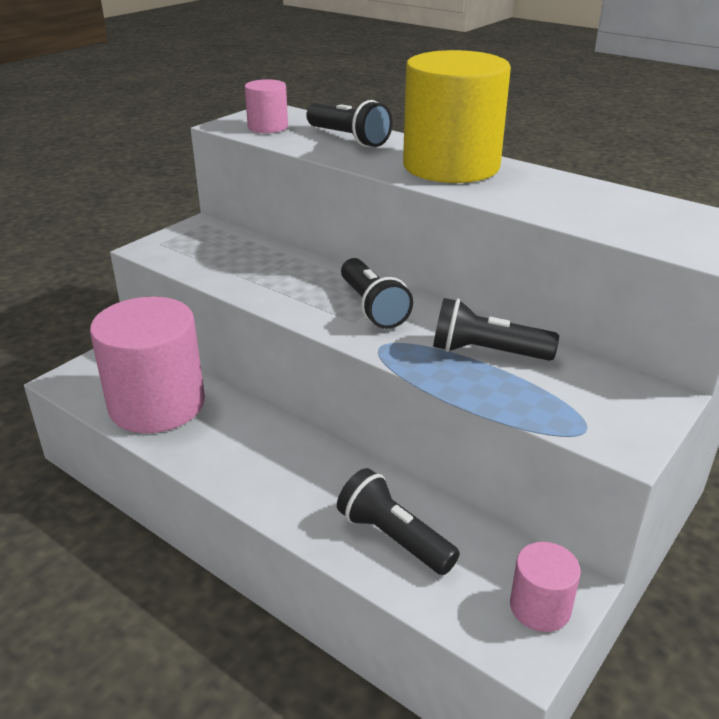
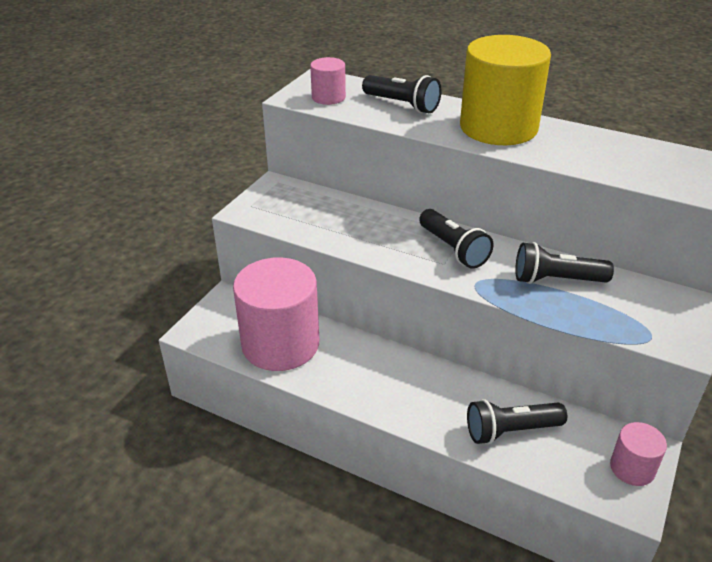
camera: 10 degrees left, 5 degrees up
black flashlight [337,468,460,575] -> black flashlight turned 45 degrees counterclockwise [467,399,567,444]

